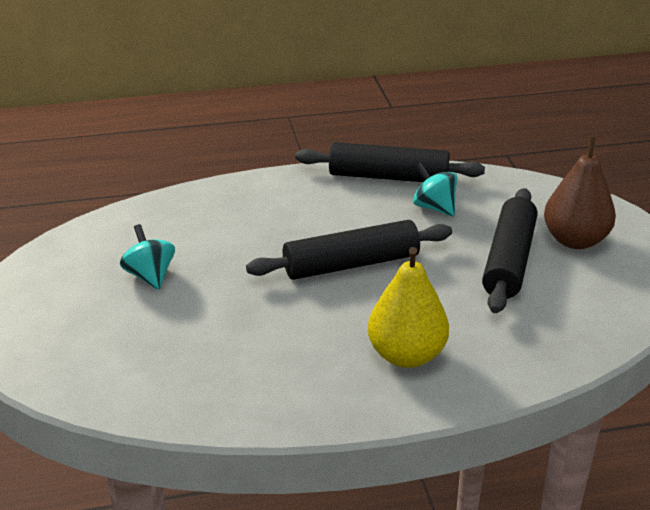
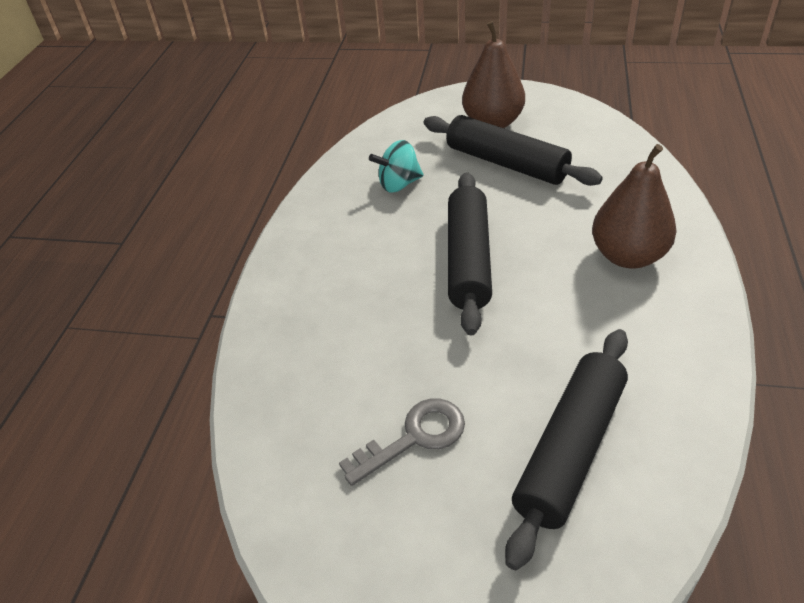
camera: 65 degrees left, 10 degrees up
turquoise spinning top [120,224,175,290] -> grey key [339,398,465,486]
black rolling pin [295,142,485,182] -> black rolling pin moved to [505,329,628,570]
yellow pear [368,247,449,368] -> brown pear [592,144,677,268]

